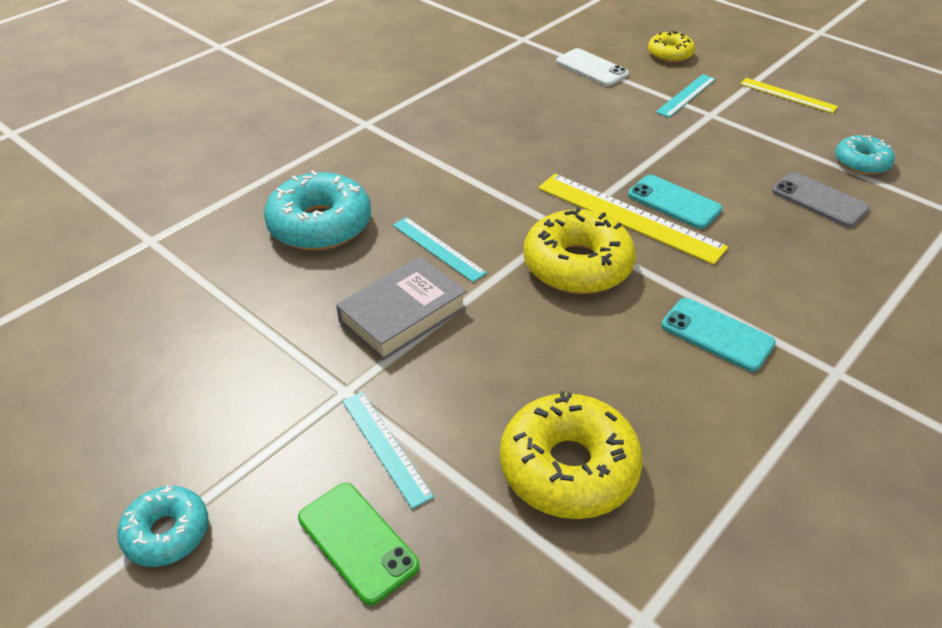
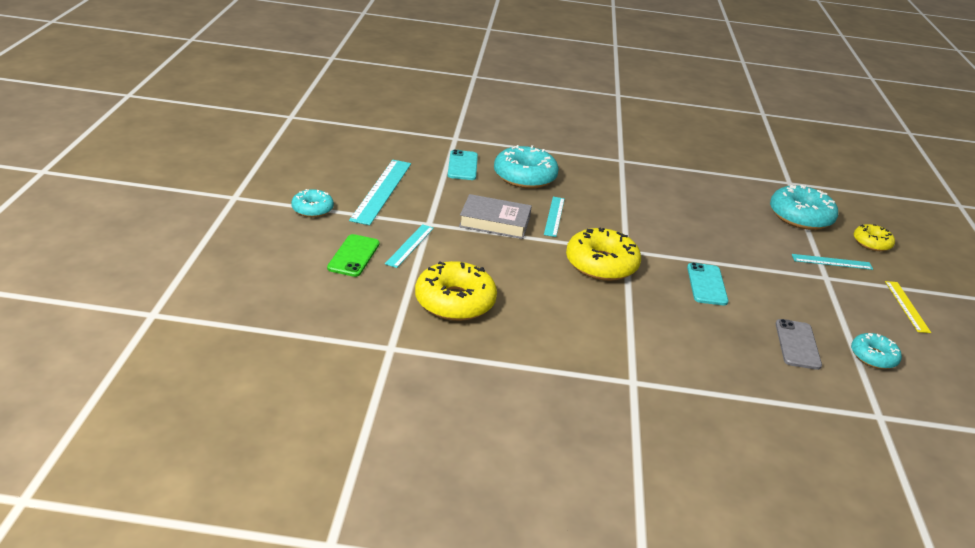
camera: 50 degrees right, 10 degrees down
yellow ruler [538,174,728,265] -> none
white phone [556,48,629,86] -> turquoise donut [770,185,838,230]
turquoise phone [661,298,776,372] -> turquoise phone moved to [448,150,478,180]
none -> turquoise ruler [349,160,411,225]

